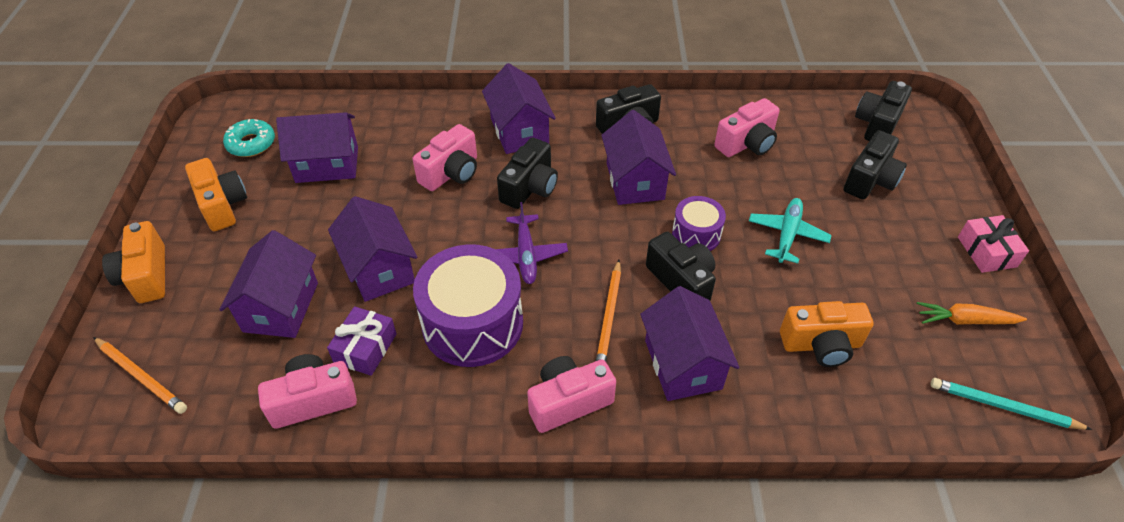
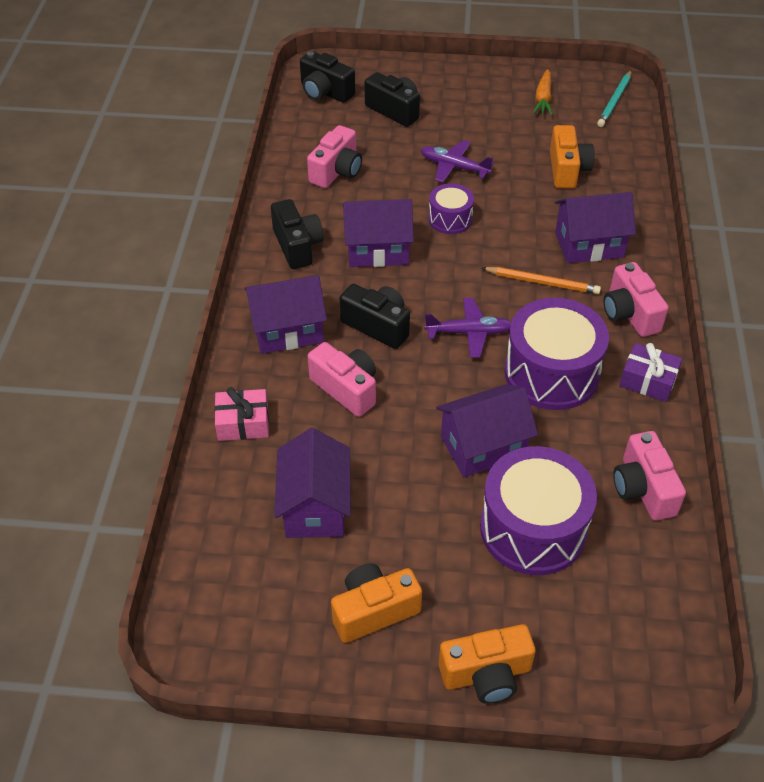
camera: 85 degrees left, 0 degrees up
orange pencil [93,337,187,414] -> none
purple house [219,230,318,338] -> purple drum [480,446,597,575]
turquoise donut [223,119,275,157] -> none
purple gift [327,306,397,376] -> purple gift moved to [619,343,682,402]
black camera [646,232,716,301] -> none
pink camera [714,98,780,157] -> pink camera turned 60 degrees clockwise [307,125,362,188]
turquoise plane [749,198,832,263] -> purple plane [421,140,494,182]
pink gift [958,215,1029,273] -> pink gift moved to [214,387,269,441]

